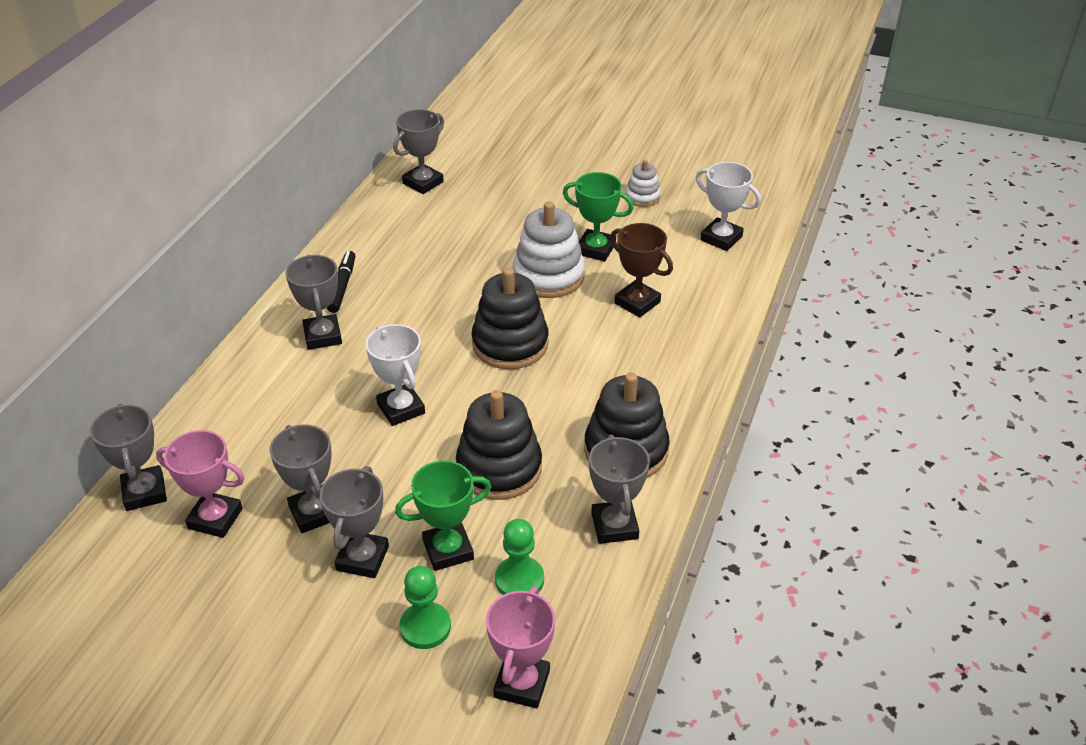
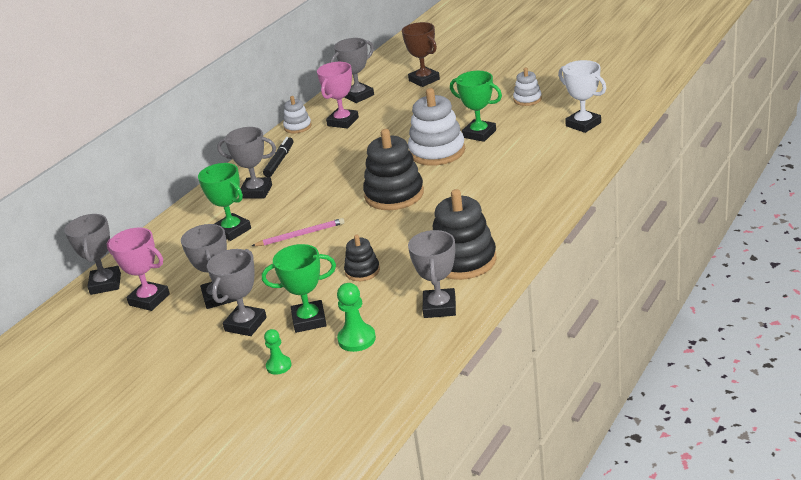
camera: 15 degrees right, 10 degrees down
grey trophy [286,255,342,350] -> grey trophy turned 75 degrees counterclockwise [217,127,276,199]
white trophy [366,324,425,426] -> pink pencil [252,218,345,246]
green pawn [399,566,451,649] -> green pawn [264,329,291,375], size x0.66
black stacking toy [456,390,542,500] -> black stacking toy [344,235,380,281], size x0.53
pink trophy [486,586,555,708] -> pink trophy moved to [317,62,359,129]
brown trophy [610,223,673,317] -> brown trophy moved to [402,22,440,87]
none -> green trophy [198,163,251,241]
none -> white stacking toy [283,96,312,134]

